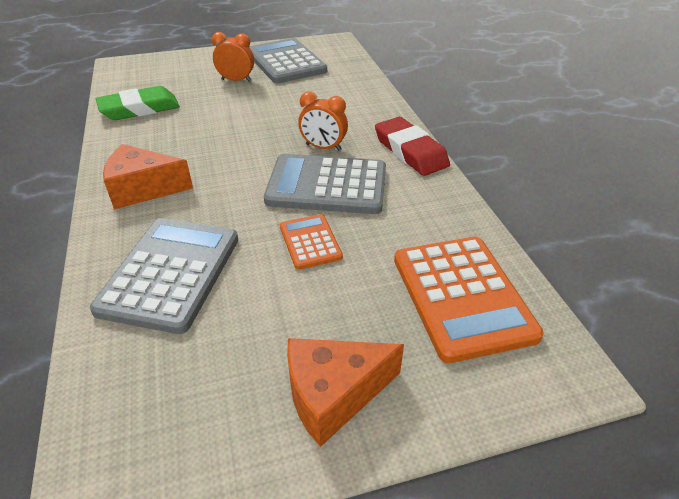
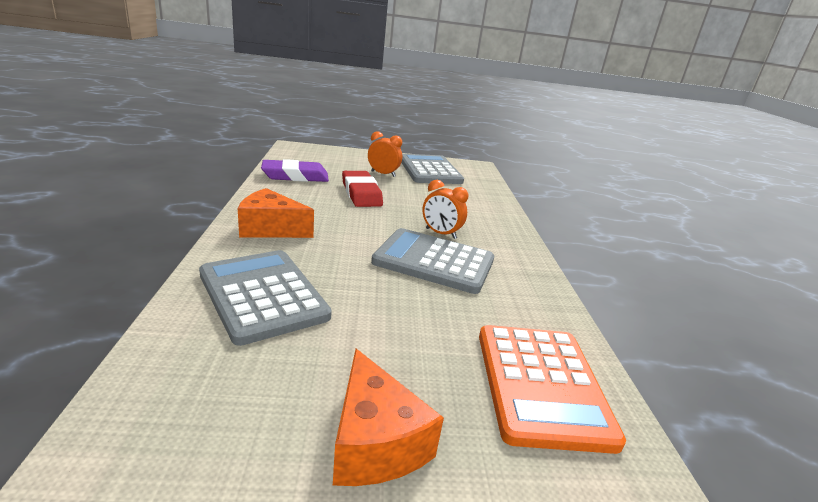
camera: 10 degrees right, 15 degrees down
grey calculator [90,218,238,334] -> grey calculator turned 60 degrees counterclockwise [199,250,332,346]
green eraser [96,86,180,120] -> purple eraser [261,159,329,182]
orange calculator [280,214,343,270] -> none
orange cheese [287,338,404,447] -> orange cheese turned 105 degrees counterclockwise [333,349,444,486]
red eraser [375,117,450,176] -> red eraser moved to [342,171,383,207]

